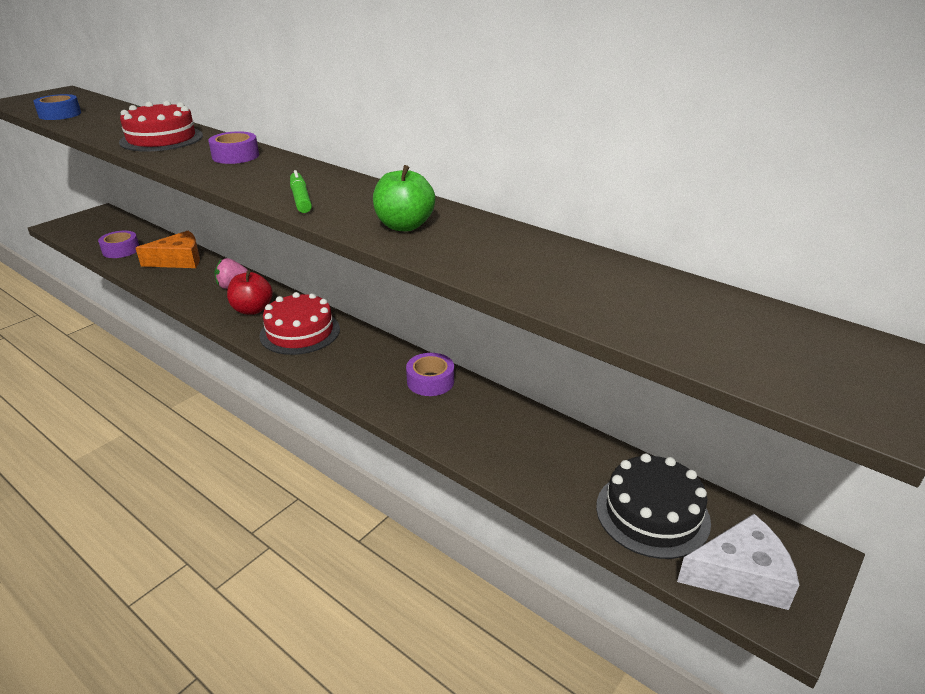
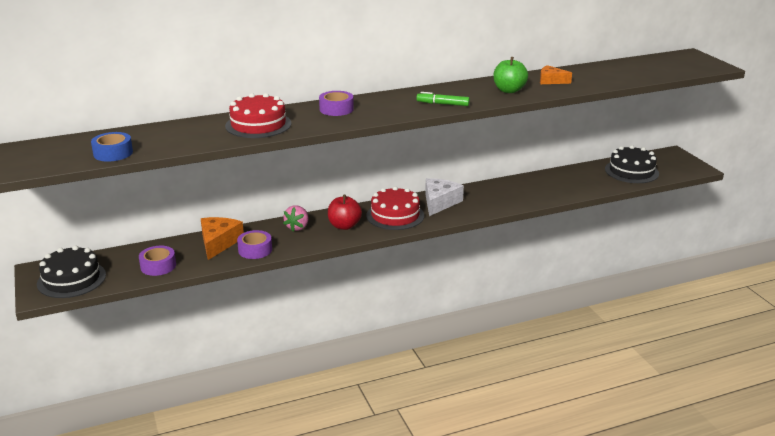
camera: 60 degrees left, 5 degrees down
purple tape [406,353,454,396] -> purple tape moved to [237,230,272,259]
white cheese [677,514,799,610] -> white cheese moved to [425,178,464,216]
none -> black cake [37,245,106,298]
none -> orange cheese [540,65,572,84]

